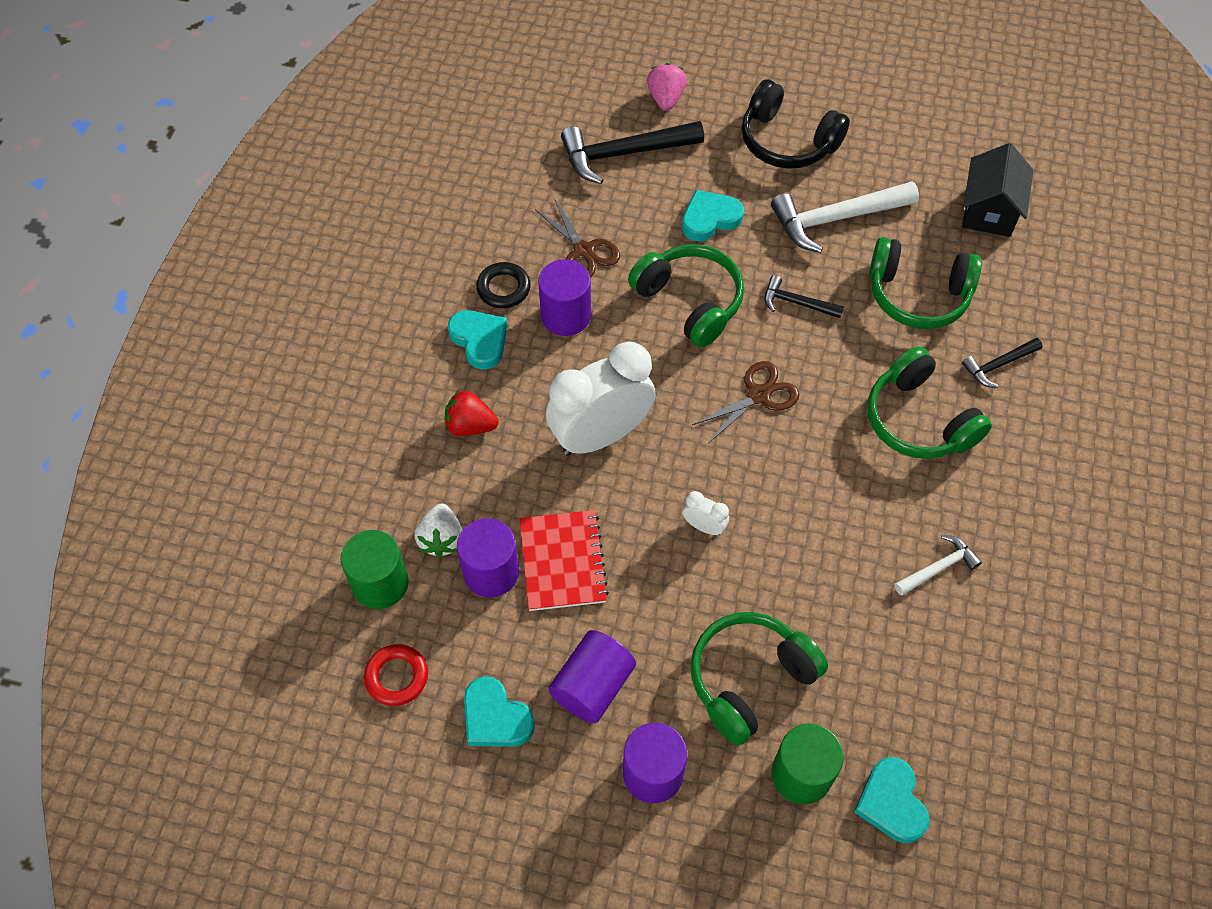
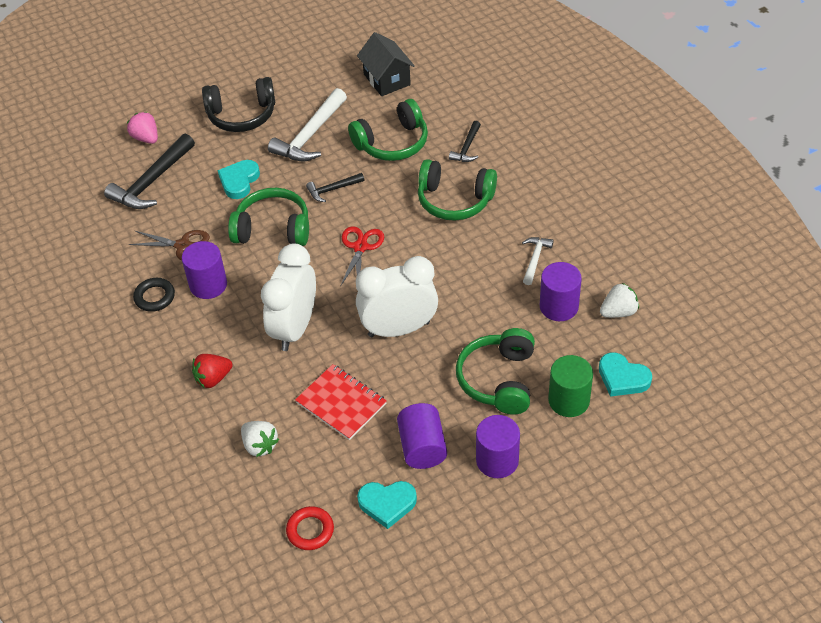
camera: 40 degrees left, 10 degrees down
green cylinder [341,530,409,609] -> none
turquoise heart [448,310,508,369] -> none
purple cylinder [457,518,519,597] -> purple cylinder moved to [540,262,582,321]
white clock [683,491,729,535] -> white clock [356,256,438,337], size x2.43
brown scissors [692,361,800,443] -> red scissors [340,226,384,286]
none -> white strawberry [600,283,639,318]

